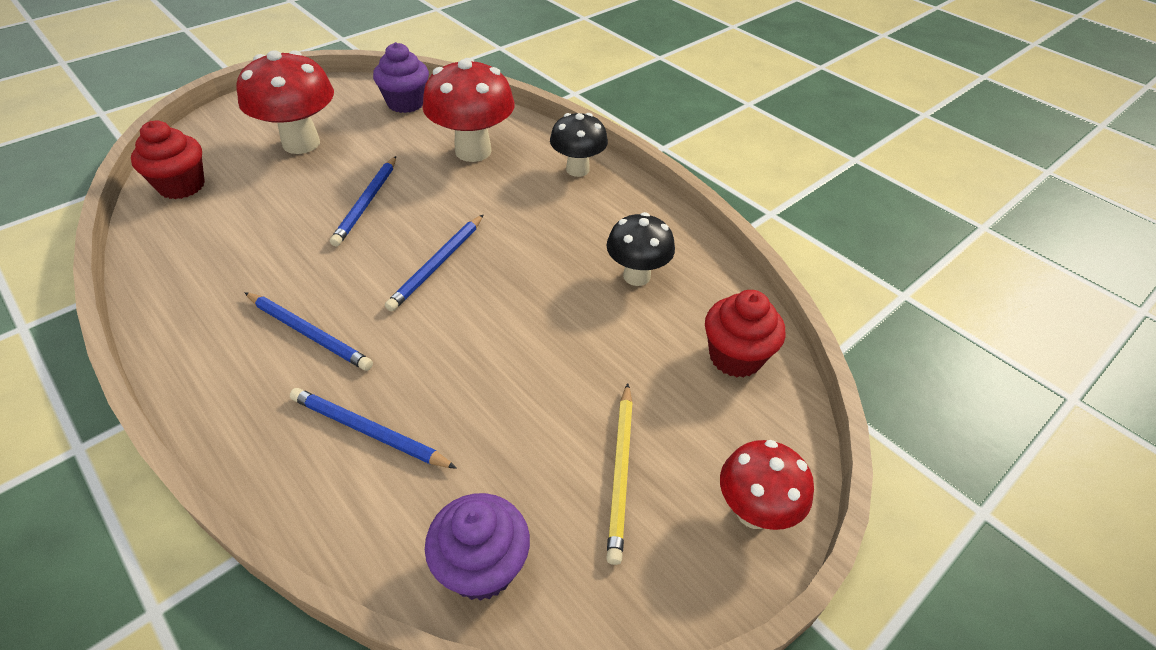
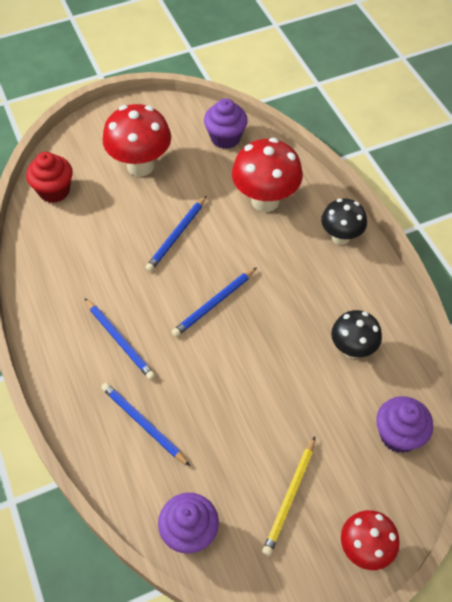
camera: 20 degrees right, 10 degrees up
red cupcake [705,290,785,378] -> purple cupcake [376,396,433,453]

